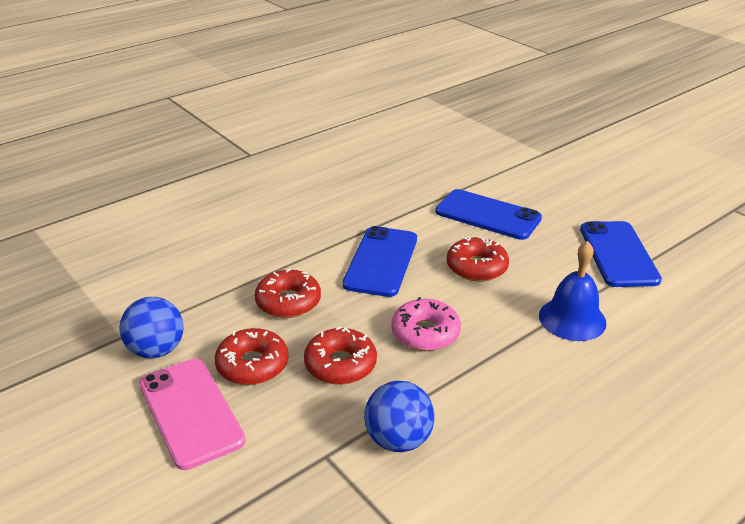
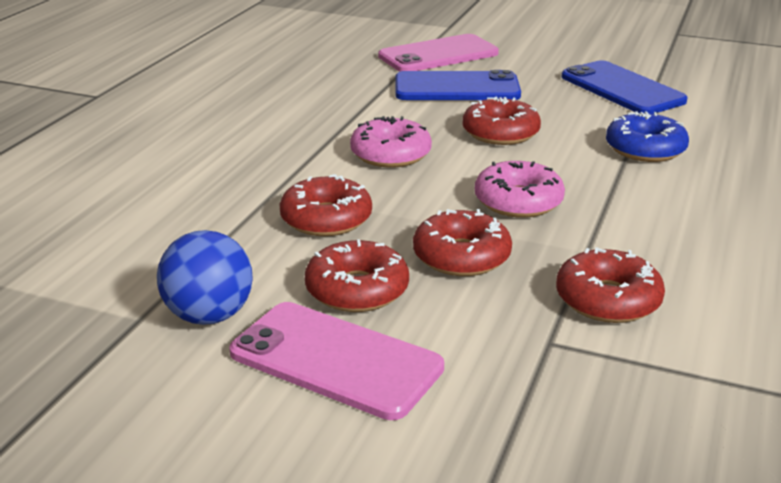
camera: 30 degrees left, 5 degrees down
blue phone [342,226,417,297] -> pink donut [350,116,432,168]
blue ball [364,381,435,452] -> red donut [556,247,665,323]
blue bell [539,241,607,341] -> blue donut [606,111,689,162]
none -> pink phone [378,34,499,72]

